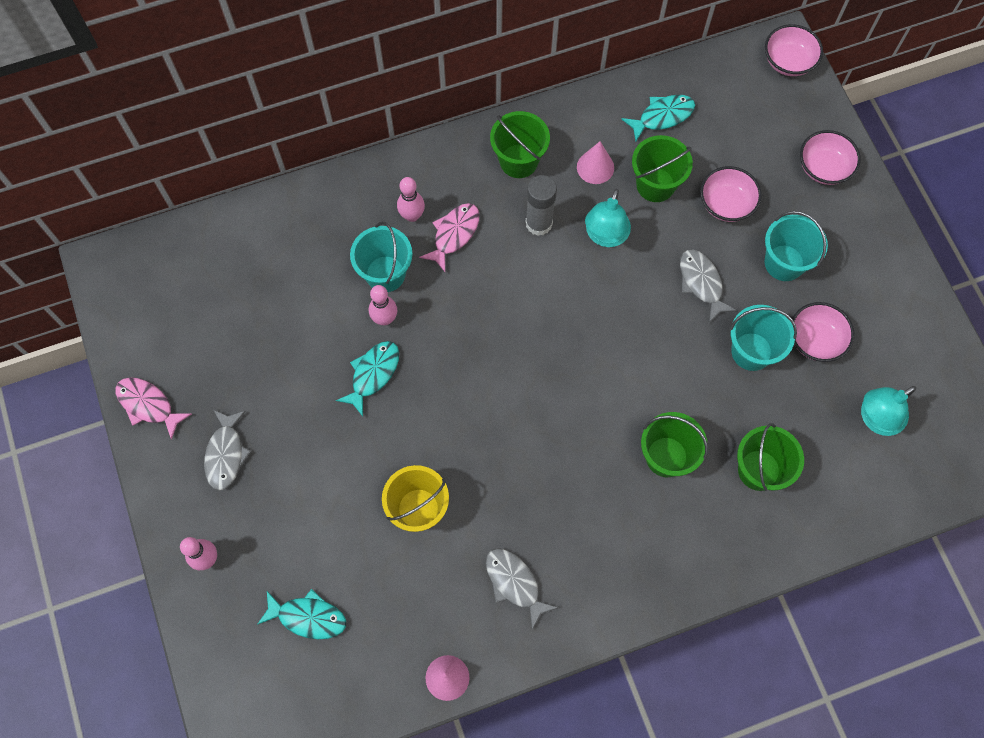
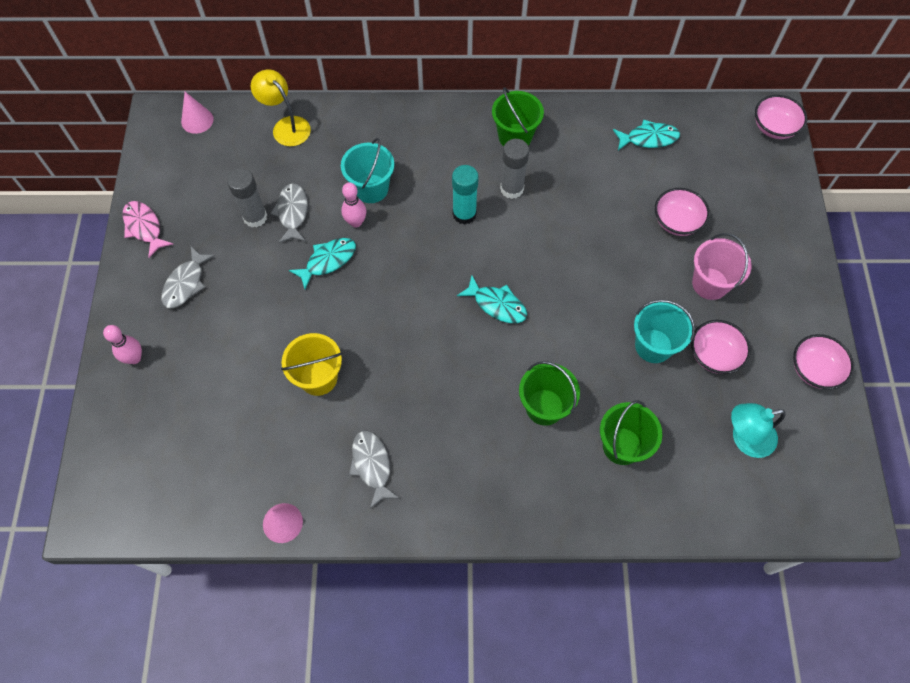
camera: 20 degrees right, 5 degrees down
turquoise fish [257,589,346,639] -> turquoise fish moved to [457,275,527,323]
pink bowling pin [397,177,425,222] -> none
pink fish [419,203,480,272] -> none
pink cone [577,141,614,184] -> pink cone moved to [181,92,214,134]
turquoise lamp [585,189,631,247] -> none
green bucket [632,135,693,202] -> none
grey fish [680,249,737,323] -> grey fish moved to [270,183,308,243]
turquoise bucket [765,211,828,281] -> pink bucket [692,233,752,300]
pink bowl [800,130,861,185] -> pink bowl moved to [793,334,854,389]
none -> grey glue stick [227,168,267,227]
none -> yellow lamp [251,69,311,146]
none -> turquoise glue stick [452,165,479,225]

